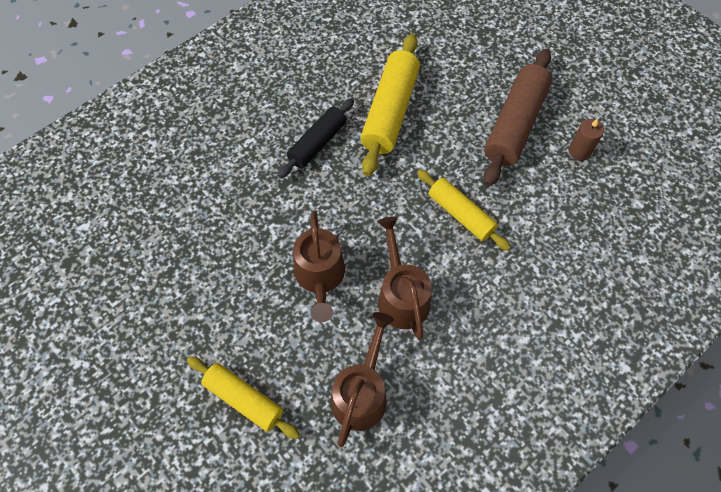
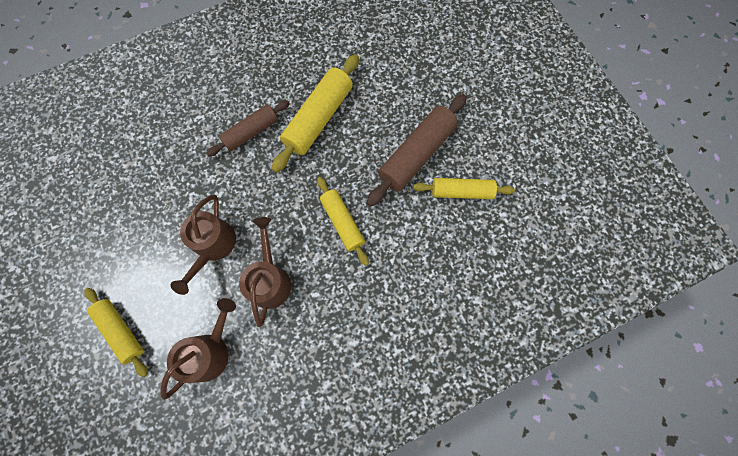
camera: 15 degrees right, 10 degrees up
black rolling pin [278,98,354,178] -> brown rolling pin [206,100,290,156]
brown candle [569,118,604,161] -> yellow rolling pin [413,178,515,199]

